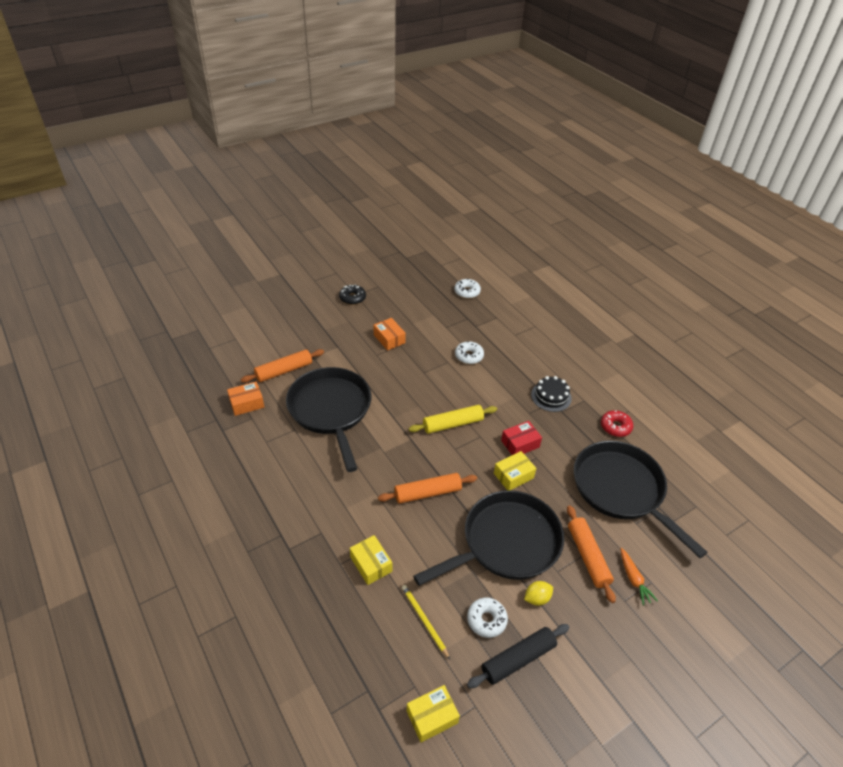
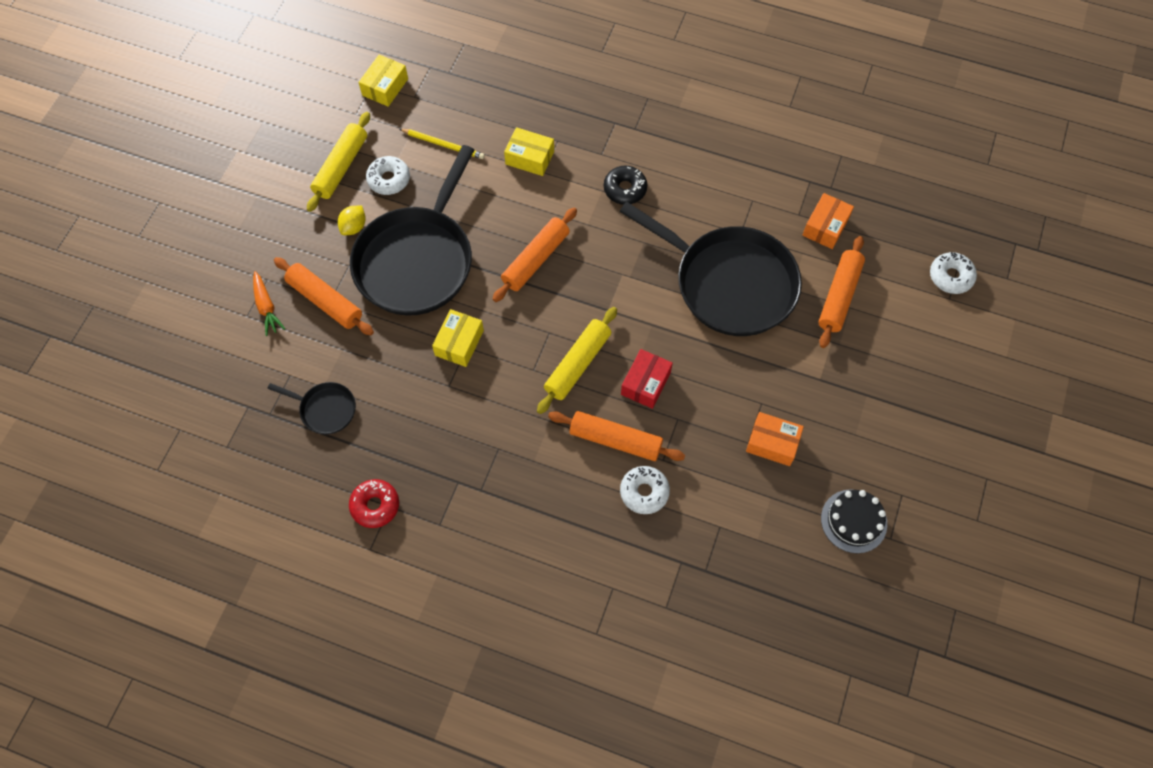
camera: 145 degrees right, 20 degrees up
black donut [339,285,366,305] -> black donut moved to [604,166,647,205]
white donut [454,279,481,299] -> white donut moved to [930,252,977,294]
black rolling pin [467,624,570,688] -> yellow rolling pin [307,112,370,212]
red box [501,421,542,455] -> red box moved to [621,349,673,409]
black cake [531,376,572,412] -> black cake moved to [821,489,887,554]
black pan [574,441,708,558] -> black pan [268,382,356,434], size x0.44
orange carrot [621,548,658,606] -> orange carrot turned 150 degrees counterclockwise [253,271,285,336]
none -> orange rolling pin [548,411,685,461]

